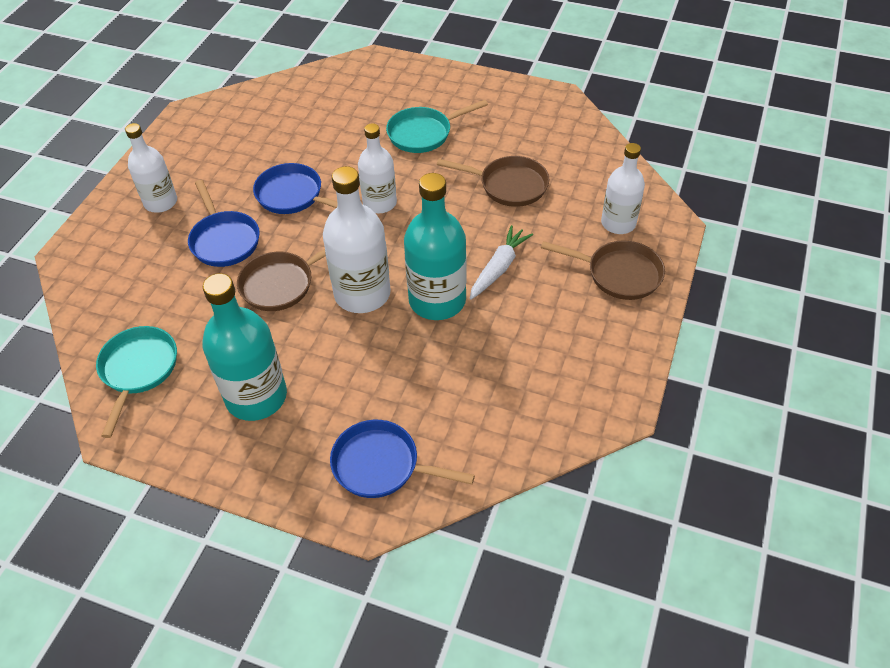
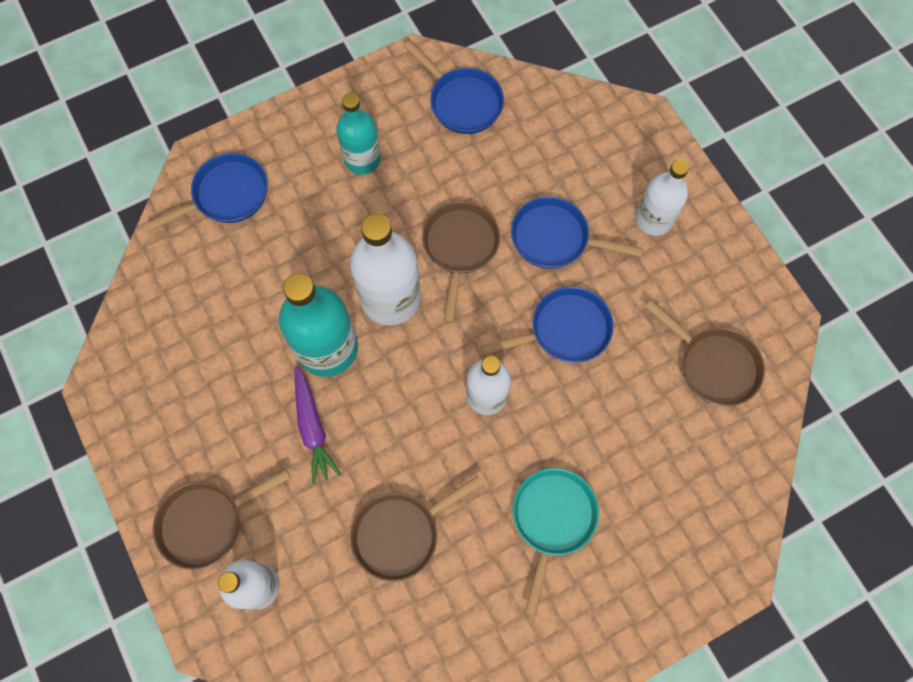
camera: 130 degrees right, 20 degrees up
turquoise pan [96,326,177,438] -> blue pan [403,41,504,134]
turquoise bottle [202,273,287,421] -> turquoise bottle [336,93,381,175], size x0.65
white carrot [470,225,533,300] -> purple carrot [295,366,341,484]
none -> brown pan [645,300,765,406]

